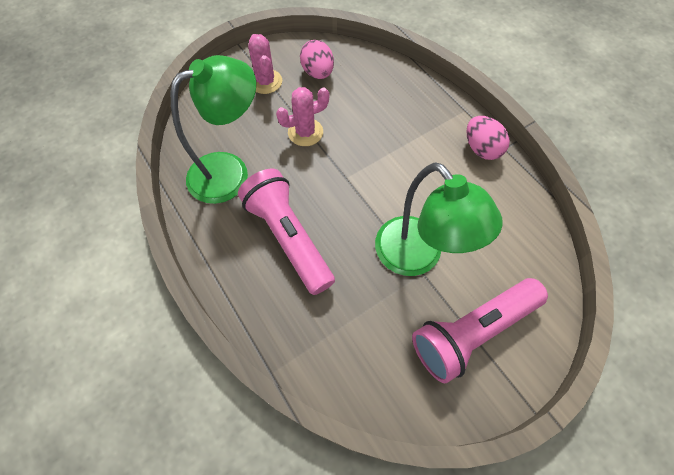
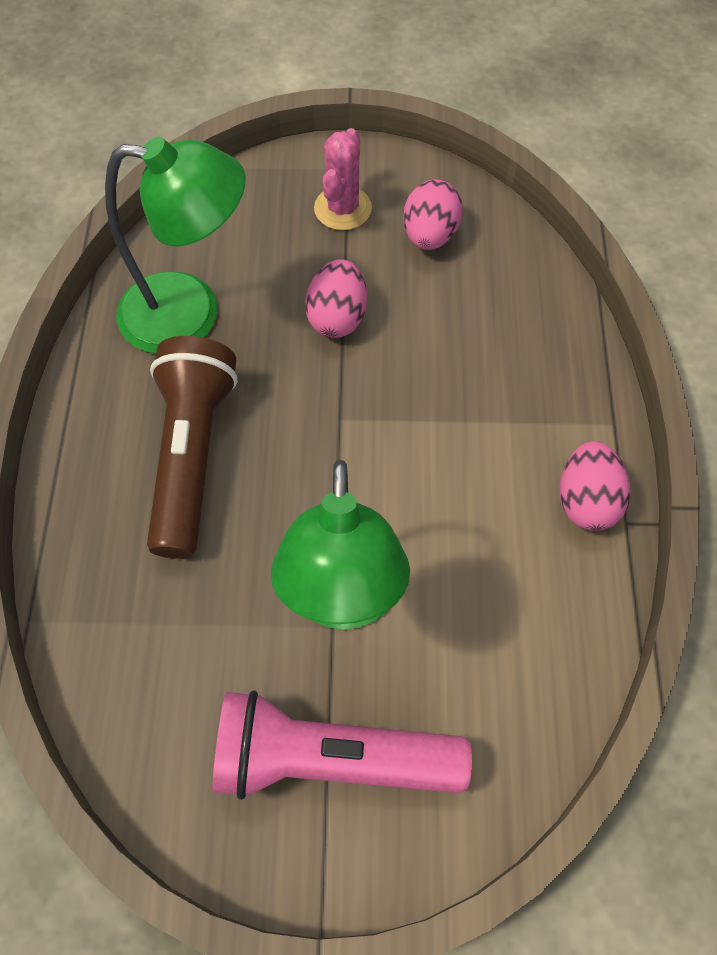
camera: 35 degrees right, 0 degrees up
pink flashlight [238,168,335,295] -> brown flashlight [147,336,238,559]
pink cactus [276,87,329,146] -> pink egg [305,259,367,338]

